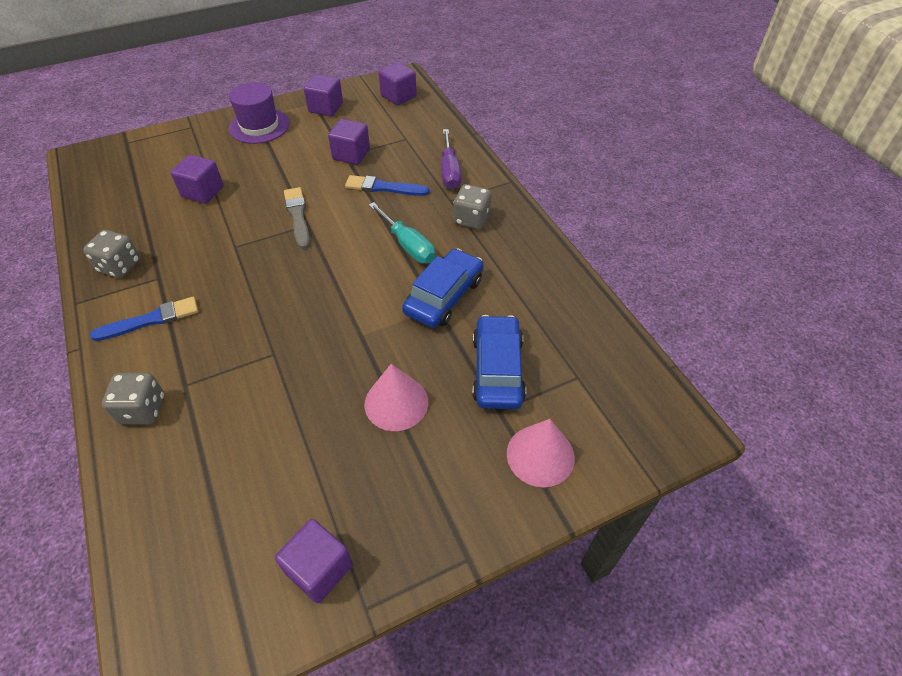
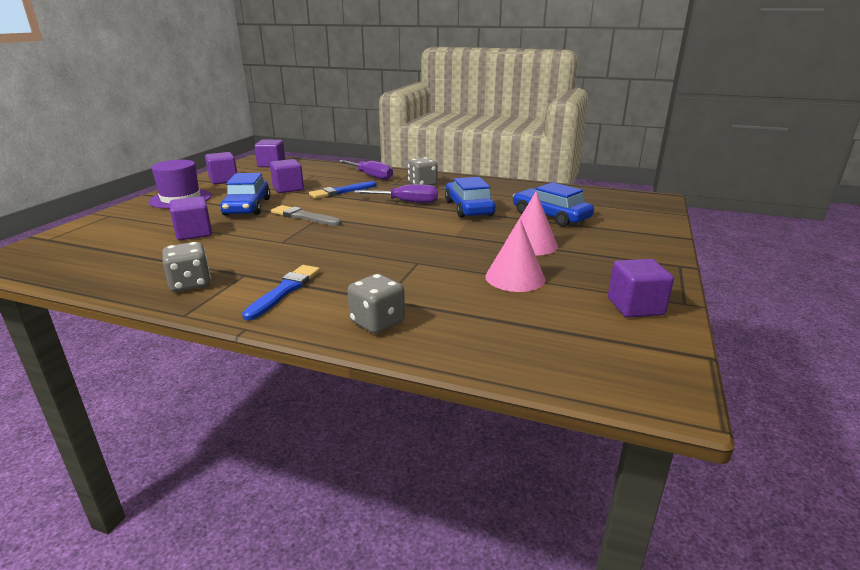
camera: 45 degrees left, 25 degrees down
turquoise screwdriver [369,202,435,263] -> purple screwdriver [354,185,438,203]
pink cone [507,419,575,487] -> pink cone moved to [485,219,545,292]
none -> blue car [220,173,270,216]

